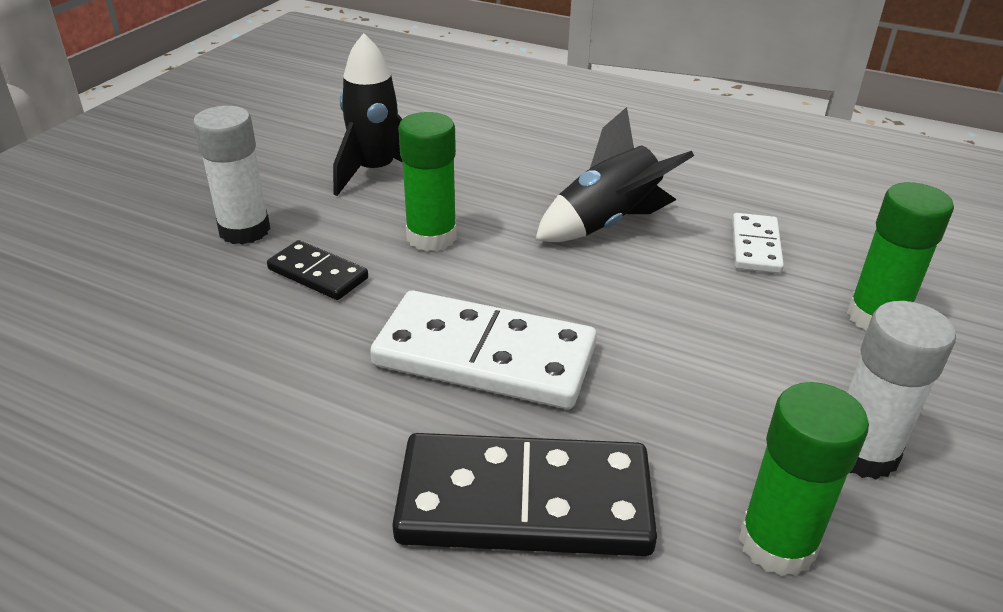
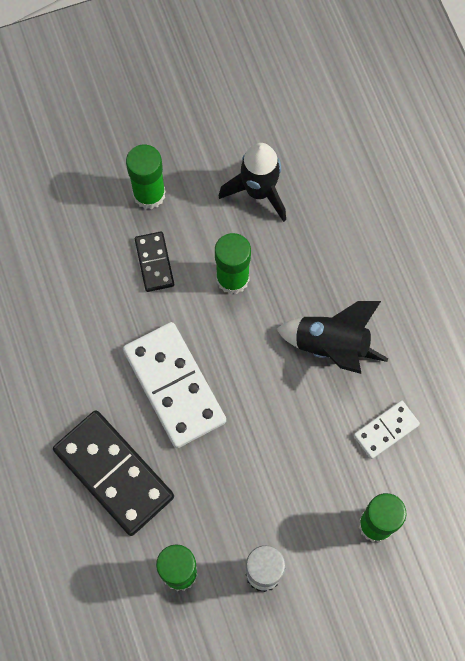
camera: 45 degrees right, 35 degrees up
white glue stick [193,106,271,245] -> green glue stick [126,144,166,209]

